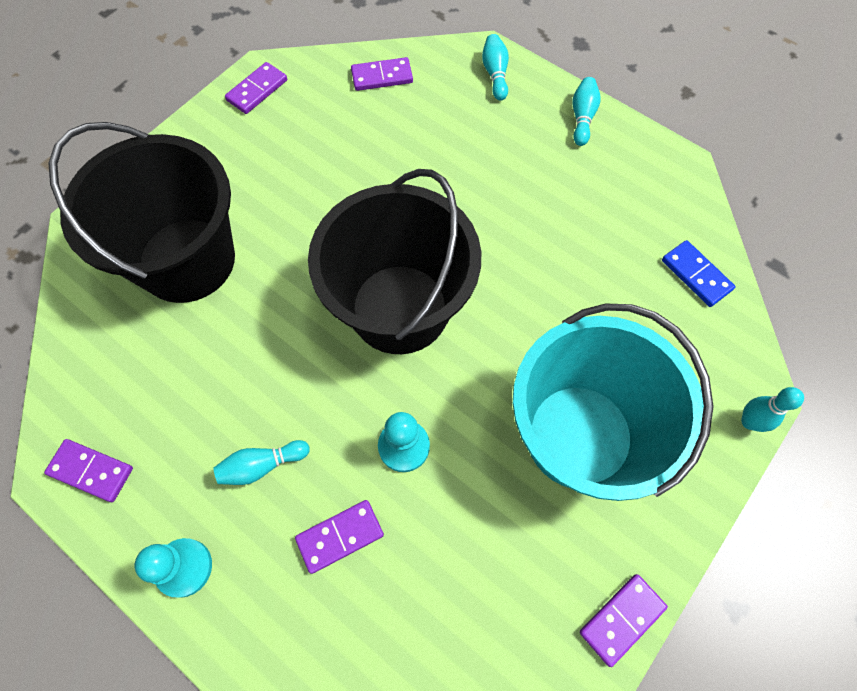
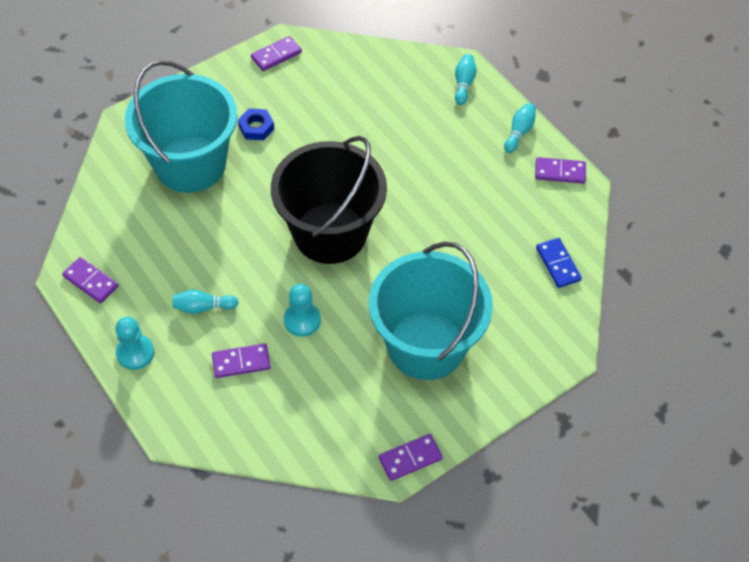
camera: 15 degrees right, 10 degrees down
black bucket [48,122,235,303] -> turquoise bucket [125,60,237,193]
purple domino [351,57,413,91] -> purple domino moved to [535,157,586,183]
turquoise bowling pin [741,387,804,432] -> none
none -> blue nut [238,108,274,140]

